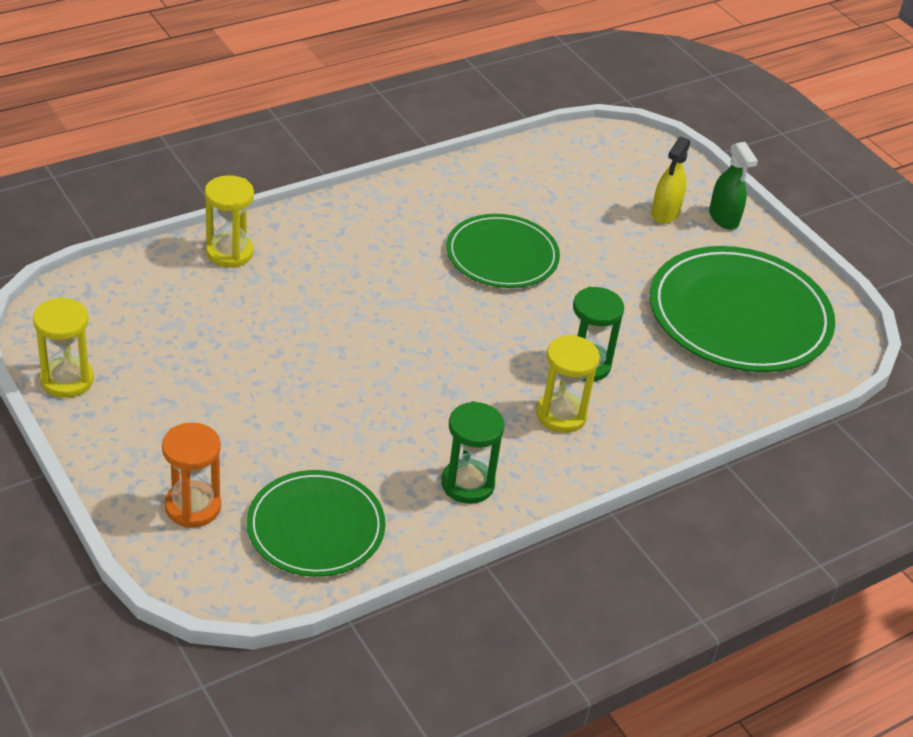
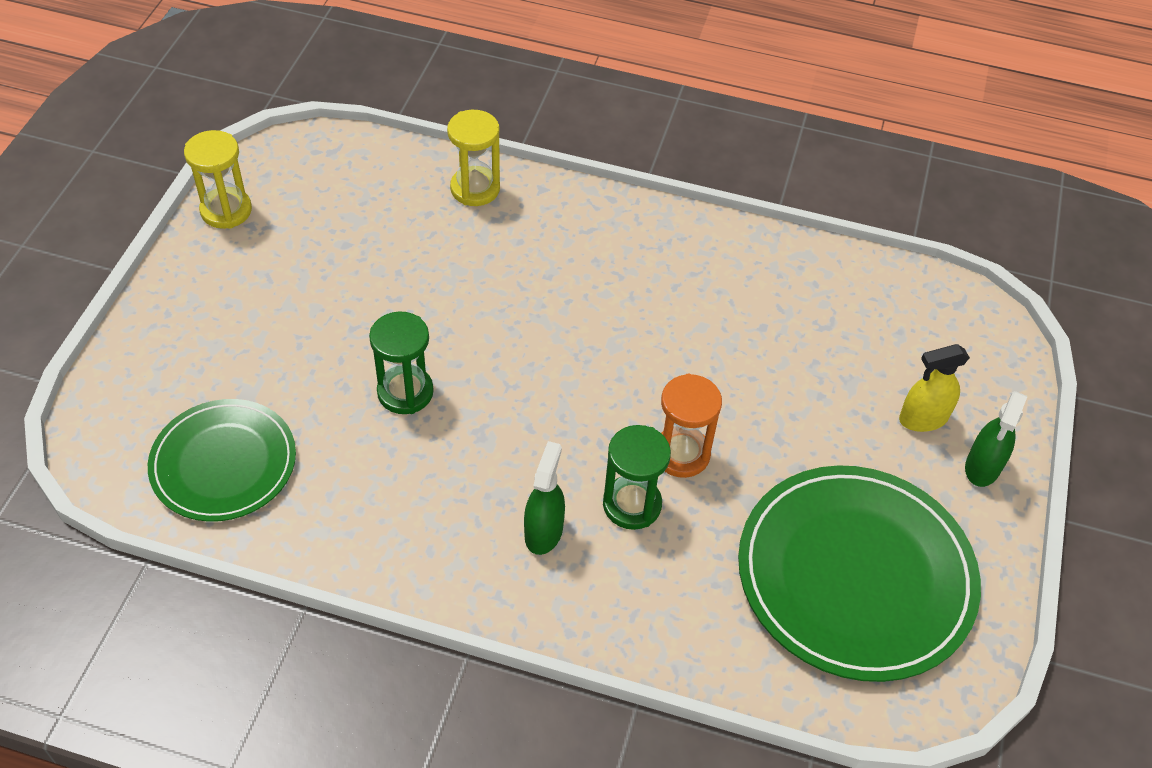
camera: 50 degrees right, 10 degrees up
orange hourglass [162,422,221,528] -> orange hourglass moved to [661,374,722,478]
green hourglass [441,401,504,504] -> green hourglass moved to [369,311,433,414]
green plate [446,214,560,288] -> none
yellow hourglass [536,335,600,433] -> green spray bottle [524,441,565,555]

